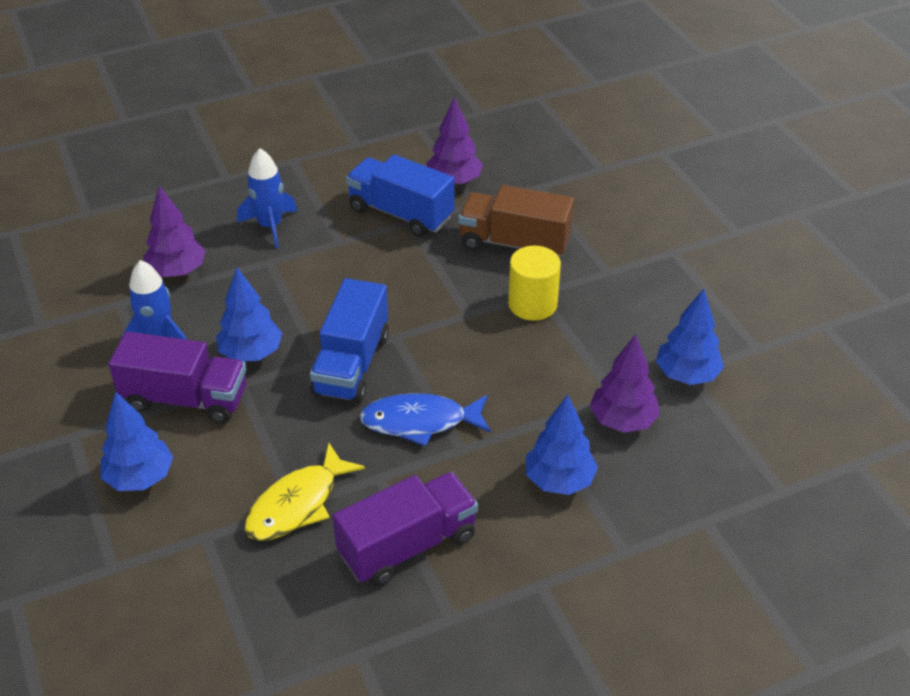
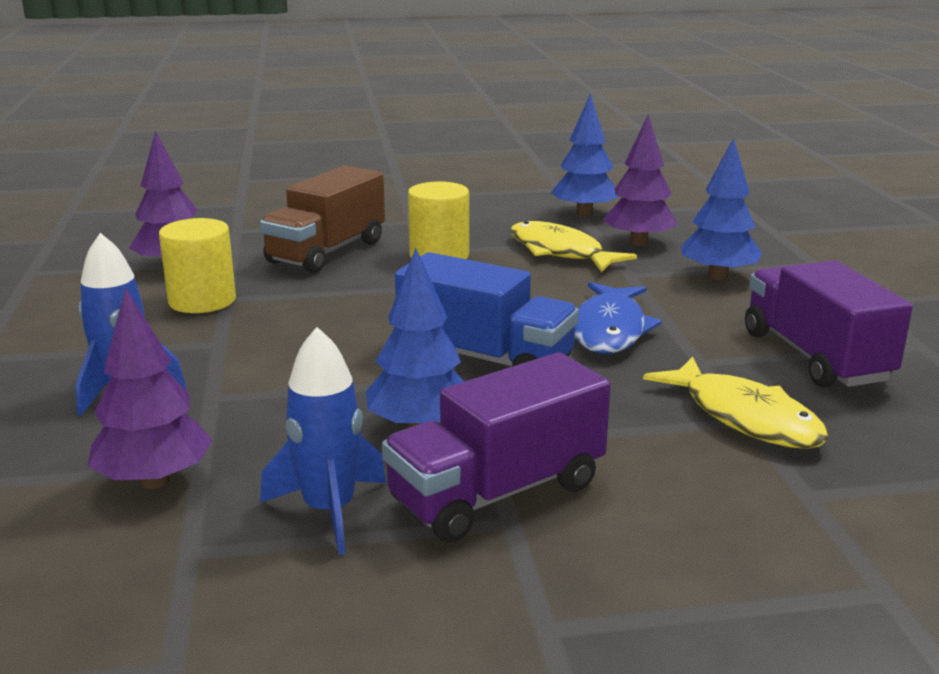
camera: 75 degrees left, 20 degrees down
blue tree [100,391,174,491] -> none
purple truck [109,332,246,424] -> purple truck turned 150 degrees counterclockwise [382,352,611,542]
blue truck [346,154,455,237] -> yellow cylinder [159,218,236,313]
none -> yellow fish [510,221,637,272]

